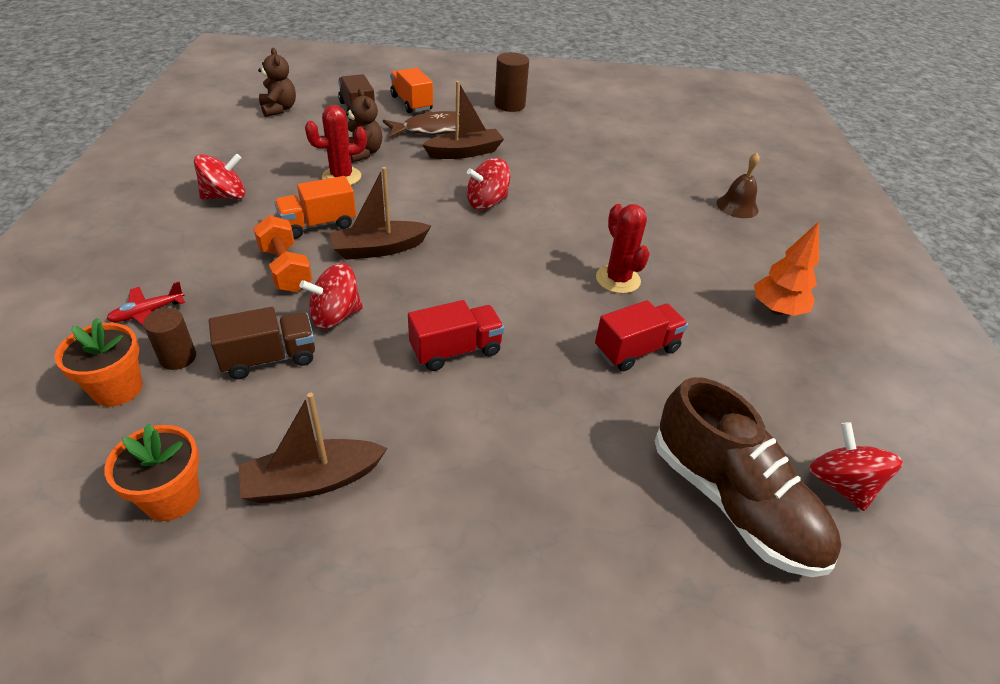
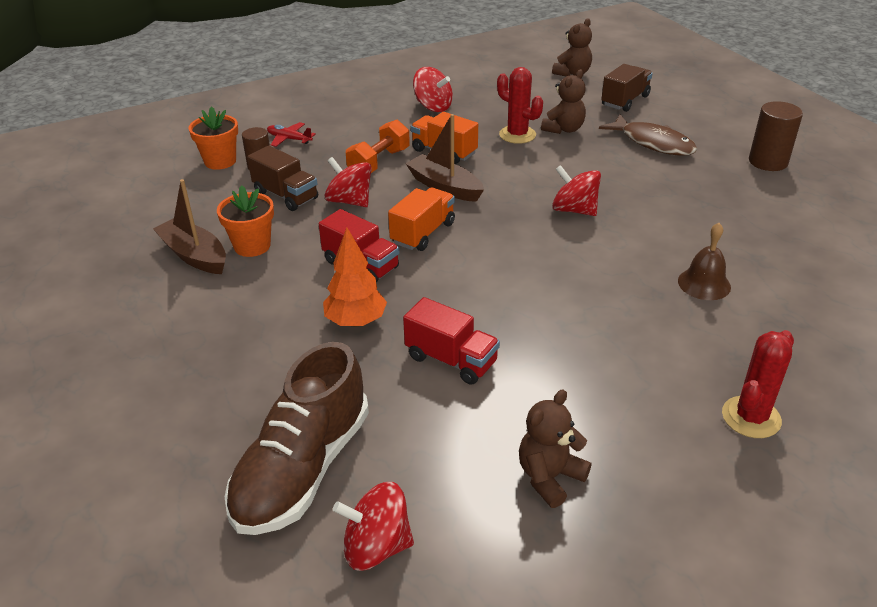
camera: 65 degrees right, 5 degrees down
orange flower pot [104,423,200,521] -> orange flower pot moved to [217,185,274,257]
orange truck [390,68,433,113] -> orange truck moved to [388,187,455,251]
brown boat [422,81,504,159] -> none
red cactus [596,204,650,294] -> red cactus moved to [722,330,794,438]
brown bell [716,153,760,218] -> brown bell moved to [678,223,731,300]
orange tree [754,222,819,316] -> orange tree moved to [323,227,387,327]
red spinning top [809,422,903,511] -> red spinning top turned 135 degrees counterclockwise [333,482,414,571]
none -> brown teddy bear [519,390,591,508]

